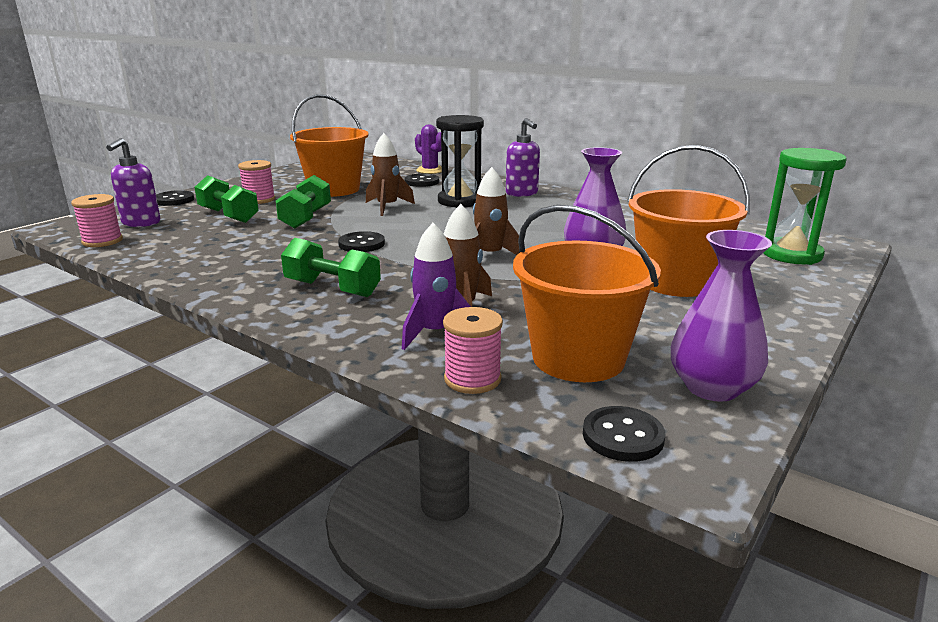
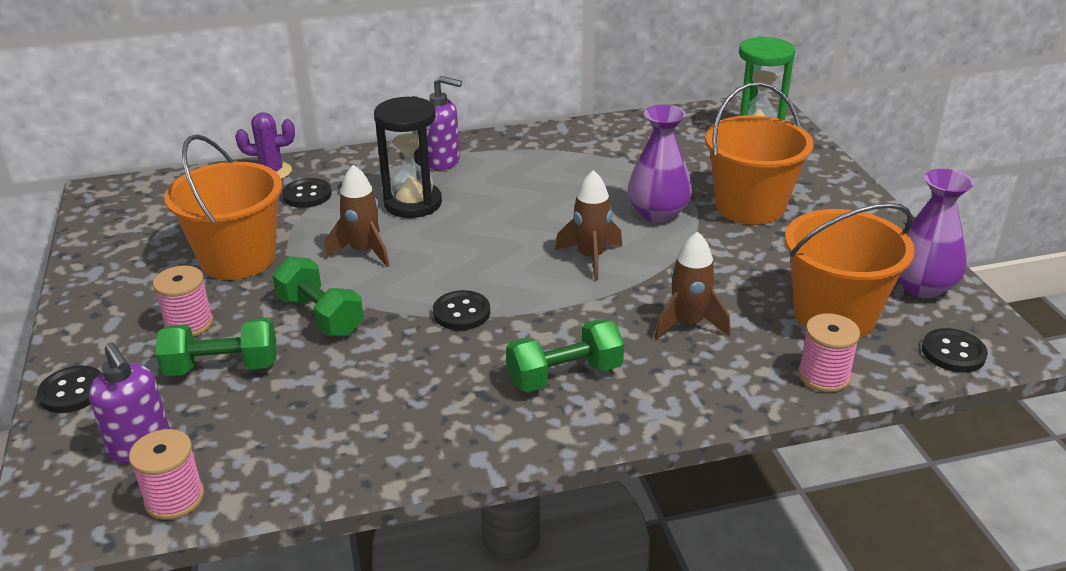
camera: 50 degrees left, 10 degrees up
purple rocket [402,223,471,350] -> none

